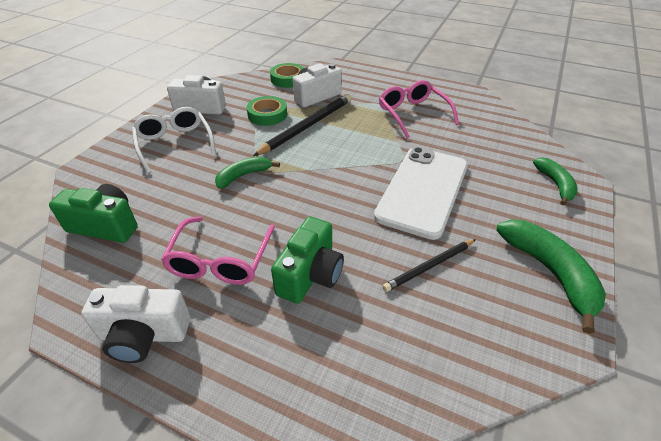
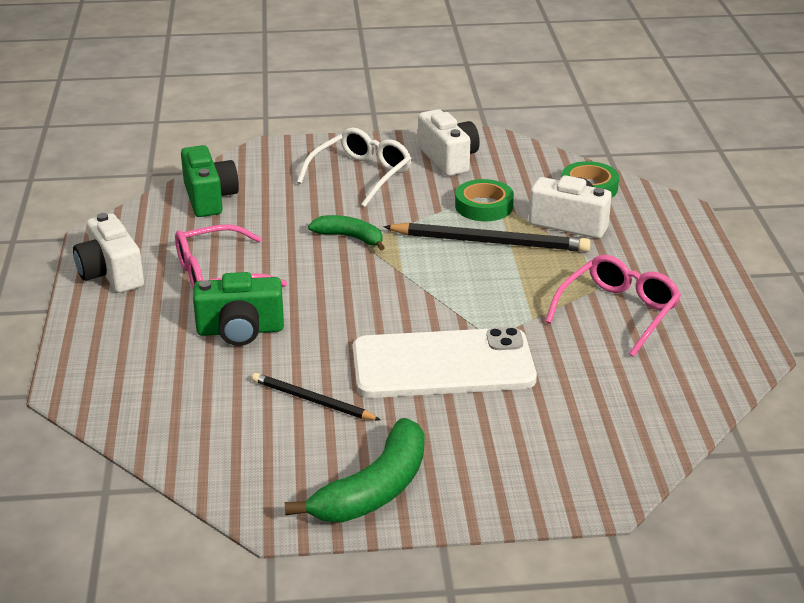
camera: 60 degrees right, 10 degrees down
green banana [533,158,578,206] -> none

